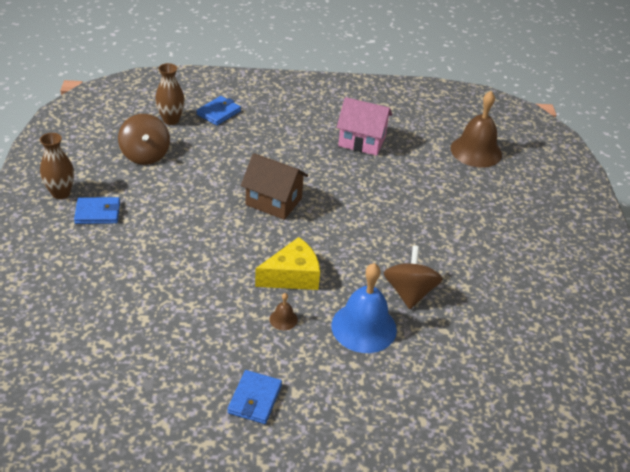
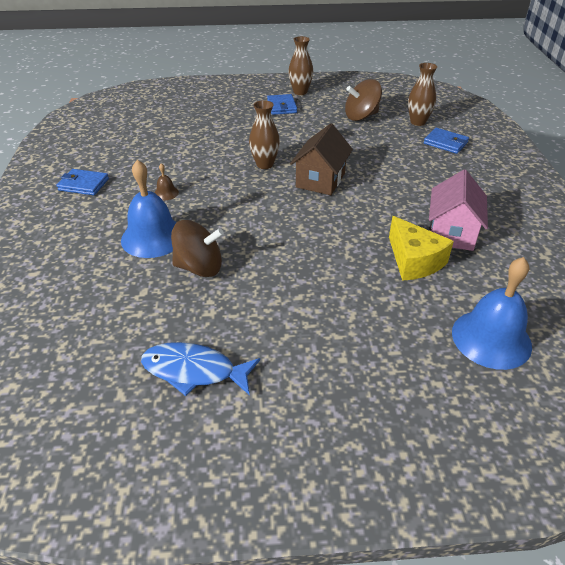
camera: 90 degrees right, 0 degrees up
yellow cheese [255,237,320,290] -> yellow cheese moved to [389,216,454,281]
brown bell [451,91,502,168] -> blue bell [452,257,532,370]
none -> blue fish [141,342,260,396]
none -> brown vase [249,100,280,169]

